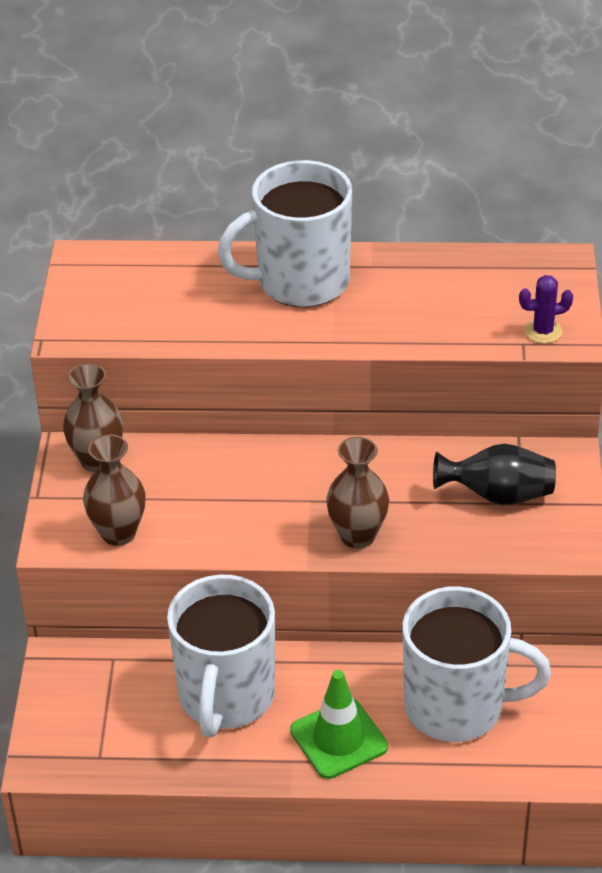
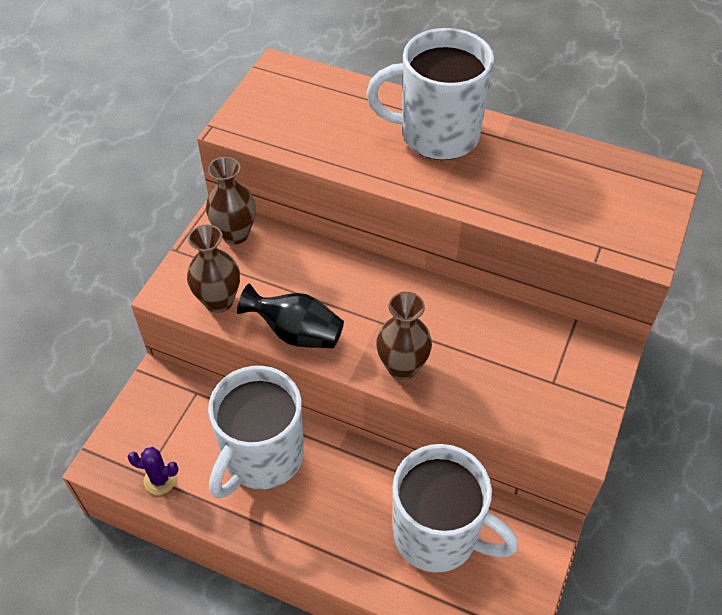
camera: 20 degrees right, 10 degrees up
green traffic cone [290,670,388,779] -> none
black vase [433,444,556,505] -> black vase moved to [237,283,344,348]
purple cactus [519,275,573,344] -> purple cactus moved to [128,447,179,495]

